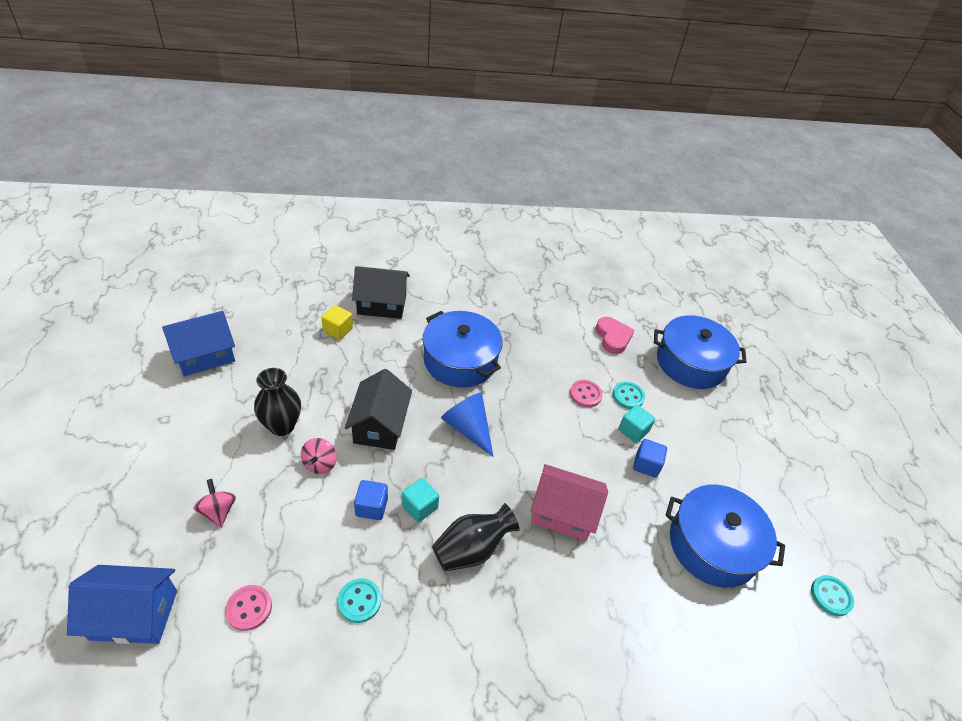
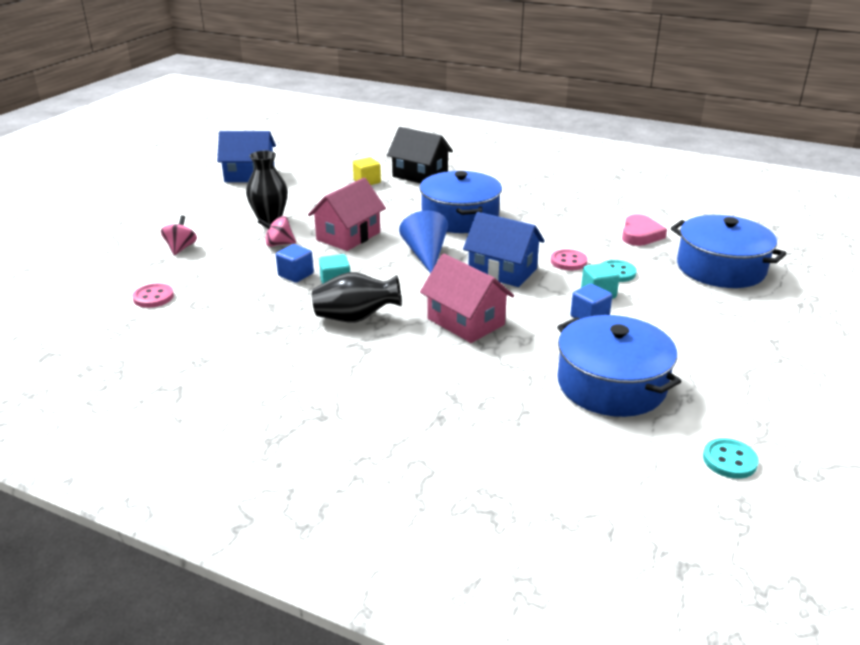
camera: 35 degrees right, 15 degrees down
blue house [67,565,177,644] -> blue house moved to [463,212,545,287]
pink spinning top [301,438,337,474] -> pink spinning top turned 45 degrees clockwise [258,216,296,247]
turquoise button [338,578,381,623] -> none
black house [345,369,412,450] -> pink house [308,178,386,251]

